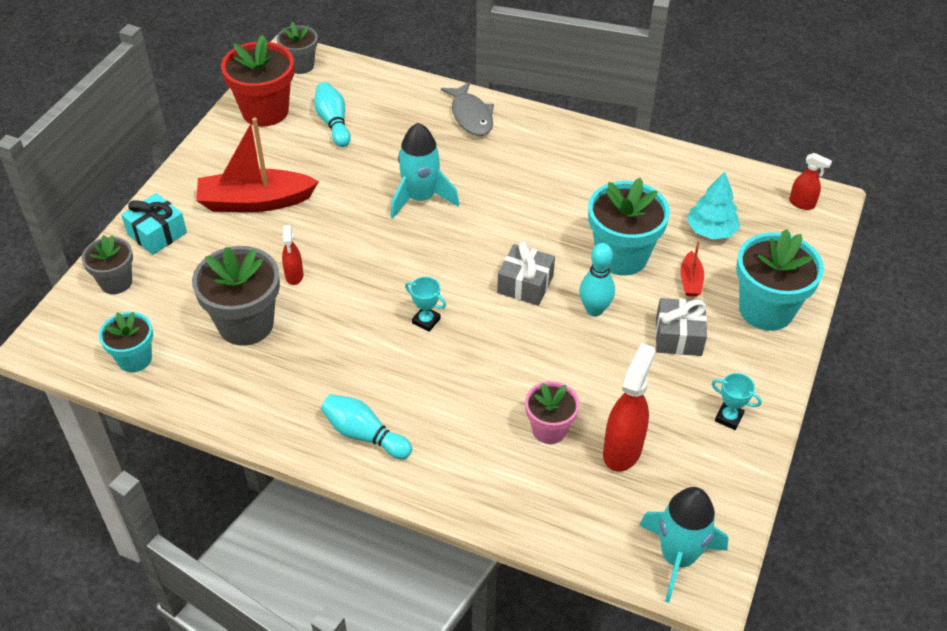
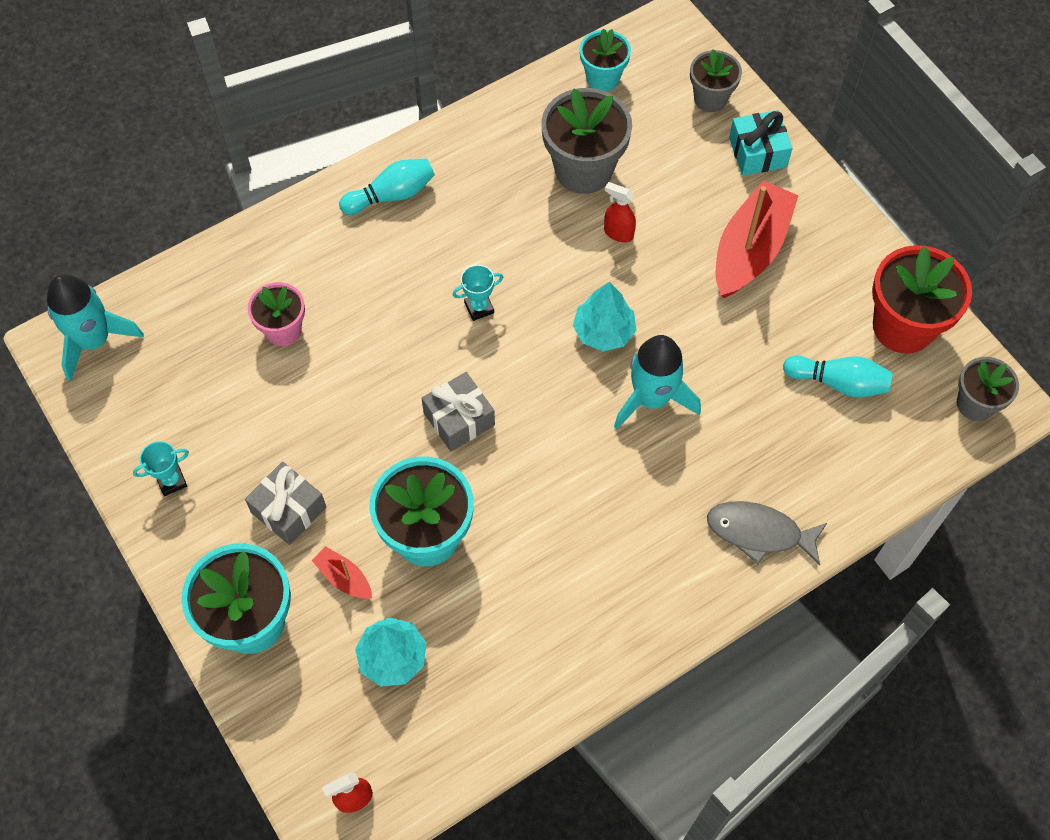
camera: 125 degrees right, 15 degrees up
turquoise bowling pin [579,243,615,316] -> none
red spray bottle [603,343,656,472] -> none
none -> turquoise tree [573,282,636,351]

